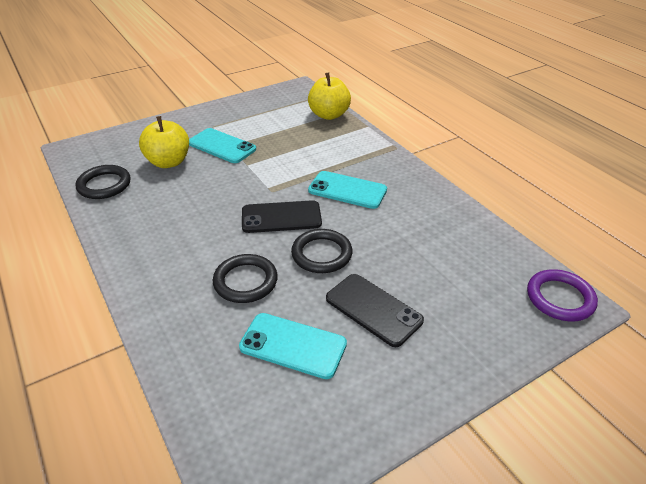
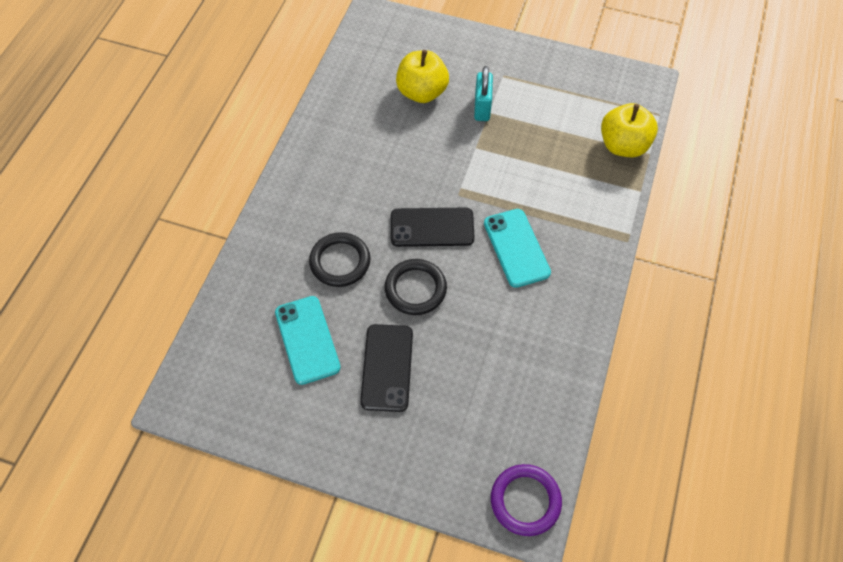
camera: 50 degrees right, 20 degrees up
black ring [75,165,131,199] -> none
turquoise phone [189,128,256,163] -> turquoise padlock [474,66,493,121]
black phone [242,200,322,233] -> black phone turned 45 degrees counterclockwise [391,208,475,247]

